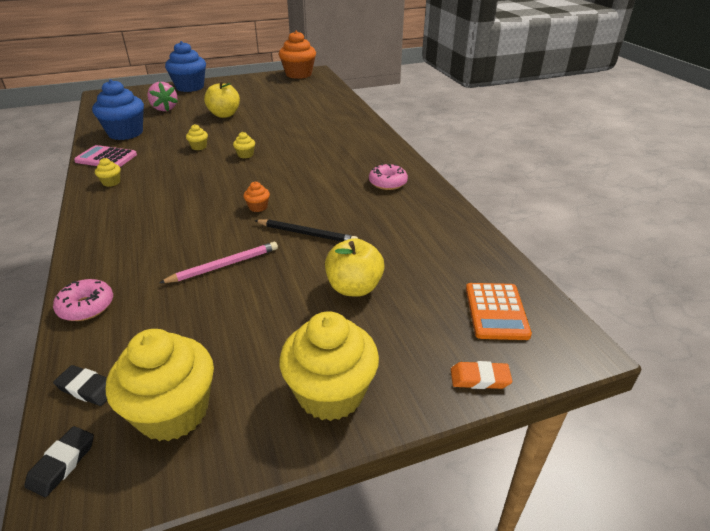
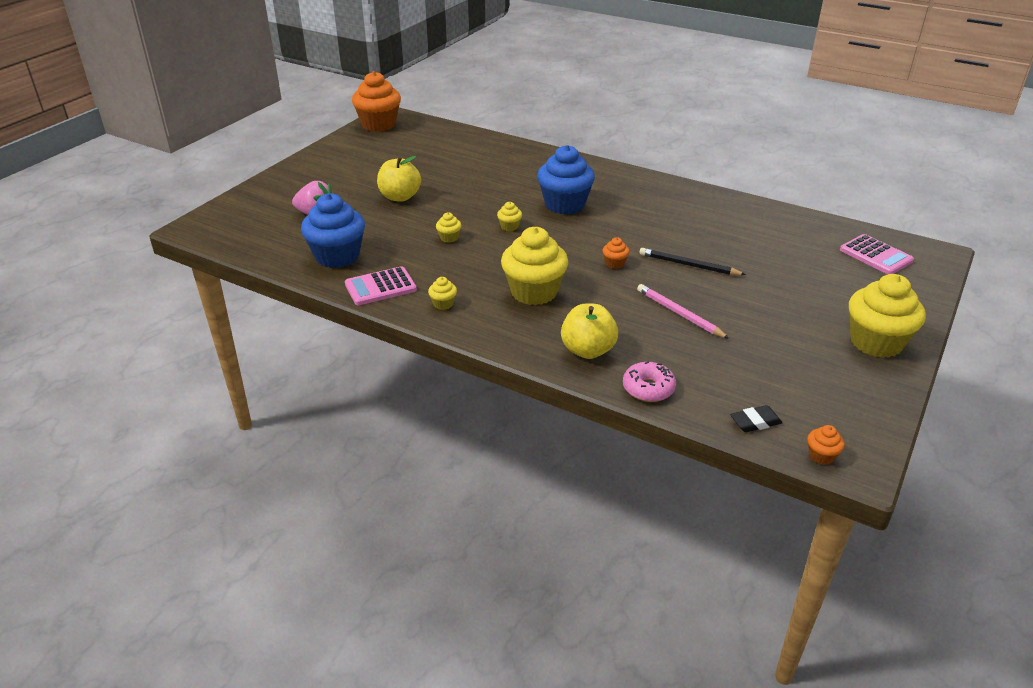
camera: 40 degrees left, 0 degrees up
black eraser [24,426,94,497] -> orange cupcake [807,425,845,465]
yellow cupcake [106,329,214,441] -> yellow cupcake moved to [501,227,568,305]
pink pencil [159,242,278,283] -> pink pencil turned 60 degrees counterclockwise [637,284,730,339]
blue cupcake [165,41,206,92] -> blue cupcake moved to [537,145,595,214]
black pencil [254,219,358,242] -> black pencil turned 135 degrees counterclockwise [640,248,746,275]
yellow apple [325,238,385,297] -> yellow apple moved to [561,303,618,359]
pink donut [369,164,408,190] -> none
orange eraser [451,361,512,389] -> none
orange calculator [466,283,532,340] -> pink calculator [840,234,914,274]

